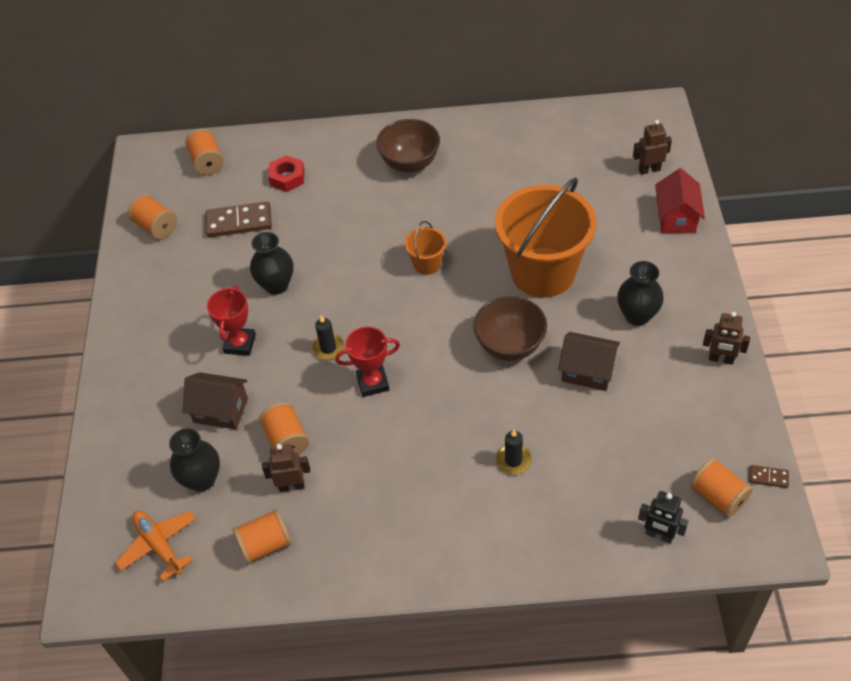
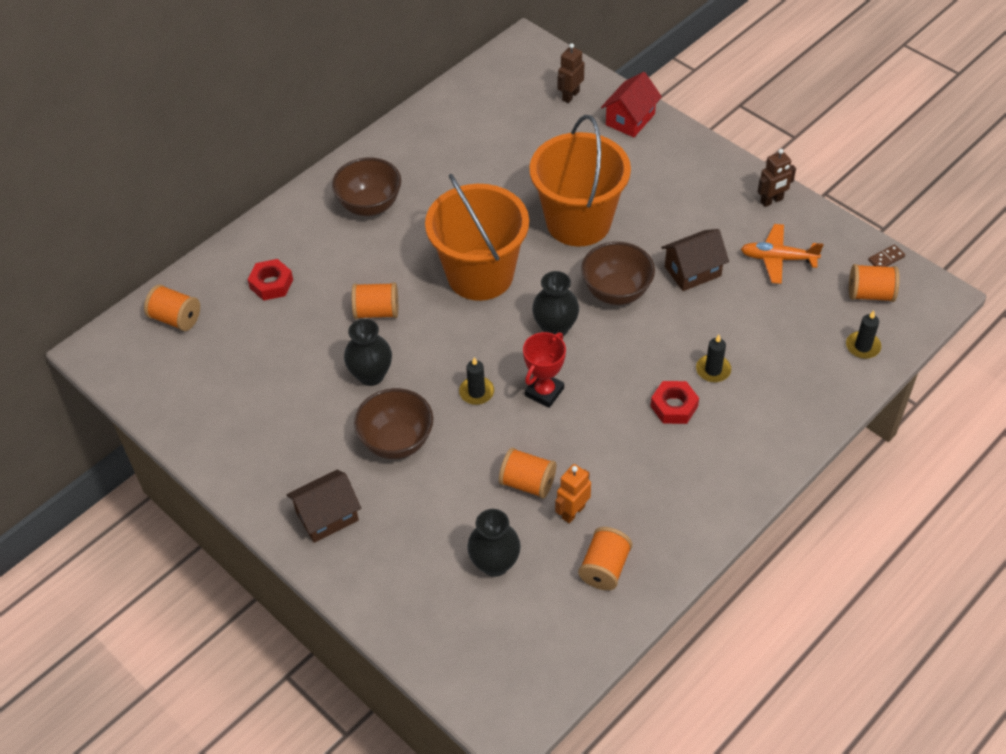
camera: 45 degrees left, 0 degrees up
orange plane [115,510,196,581] -> orange plane moved to [741,224,823,284]
orange spool [128,194,177,239] -> orange spool moved to [352,282,398,319]
brown house [183,372,248,430] -> brown house moved to [286,469,361,543]
brown domino [205,202,272,237] -> none
red trophy [207,285,256,356] -> brown bowl [354,388,433,459]
brown robot [262,444,310,492] -> orange robot [555,464,591,523]
orange bucket [404,221,446,275] -> orange bucket [425,174,529,301], size x2.30
black vase [617,261,664,326] -> black vase moved to [532,271,579,336]
black robot [638,491,689,544] -> black candle [846,311,881,359]
red house [655,168,705,233] -> red house turned 75 degrees clockwise [601,72,662,137]
none -> red nut [650,381,699,424]

